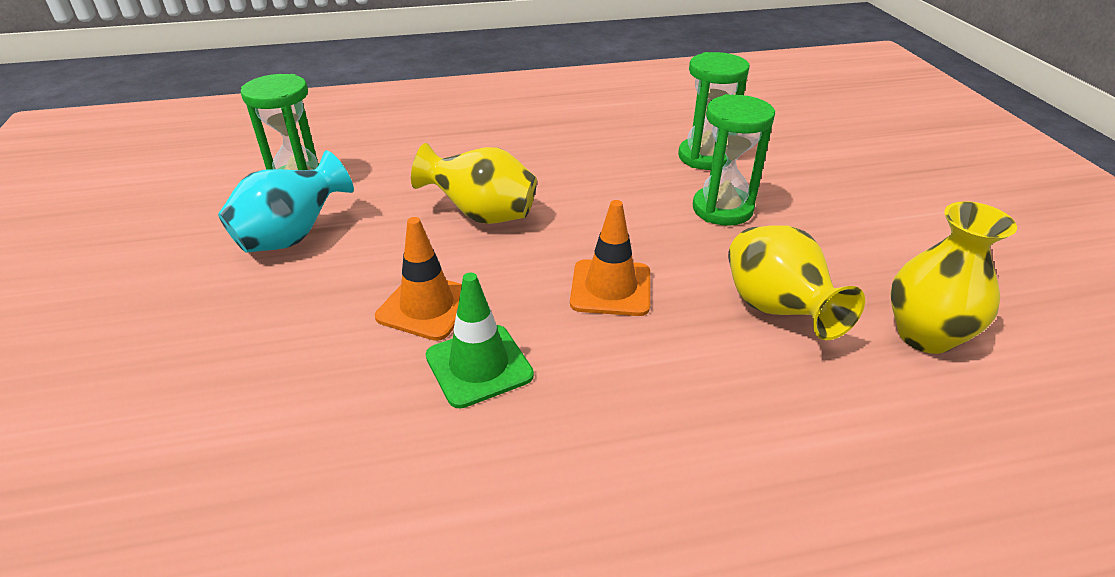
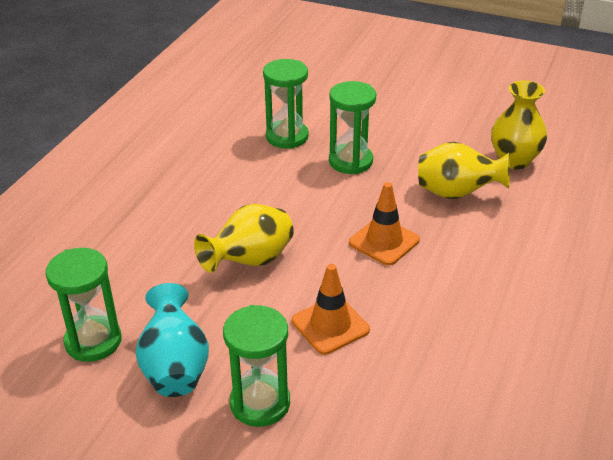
camera: 55 degrees left, 0 degrees up
green traffic cone [426,273,534,408] -> none
none -> green hourglass [223,305,290,427]

